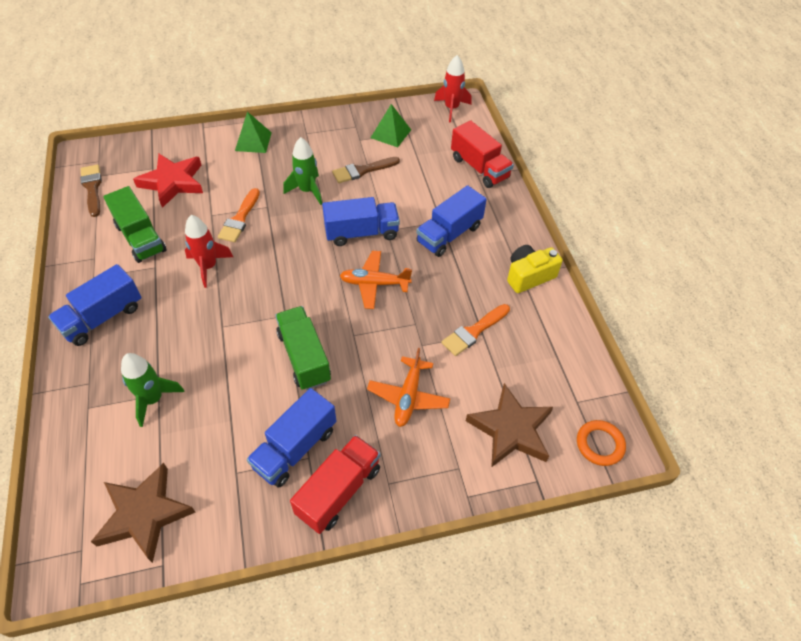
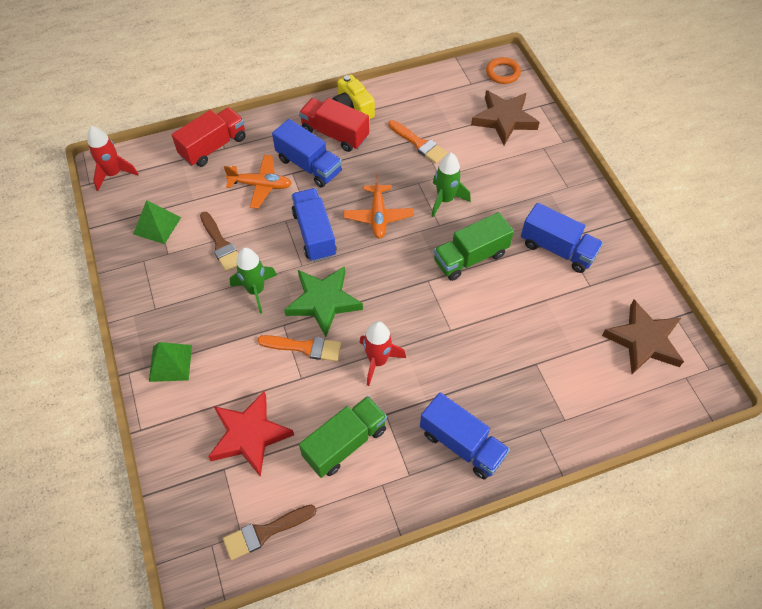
camera: 95 degrees left, 5 degrees up
green rocket [121,353,184,427] -> green rocket moved to [432,153,471,217]
red truck [290,435,380,534] -> red truck moved to [299,98,369,152]
orange plane [367,348,450,427] -> orange plane moved to [224,155,292,209]
none -> green star [284,266,363,337]

